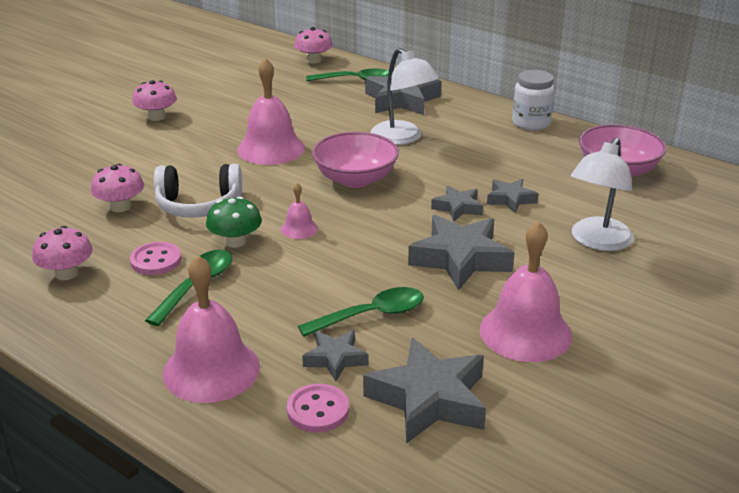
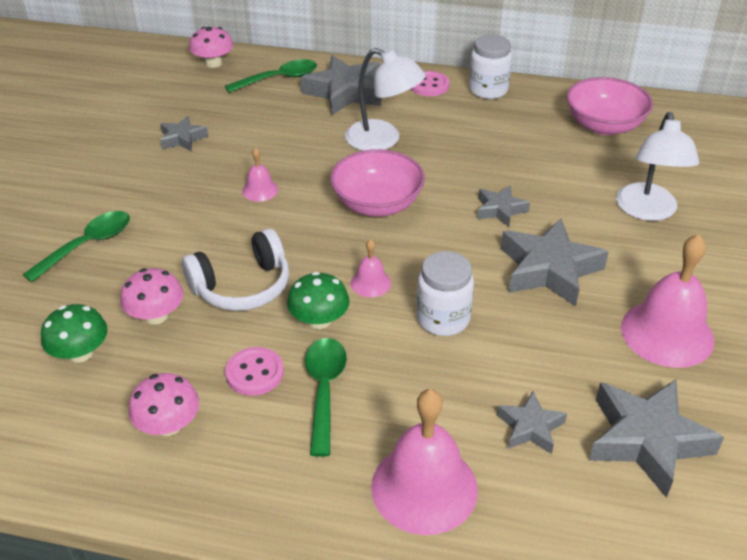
camera: 25 degrees left, 10 degrees up
pink mushroom [132,80,177,121] -> none
pink bell [237,58,305,165] -> pink bell [242,147,279,202], size x0.48
pink button [287,384,349,432] -> pink button moved to [411,71,449,96]
green spoon [298,287,424,337] -> green spoon moved to [23,211,130,282]
grey star [487,179,539,213] -> grey star moved to [160,116,208,151]
none -> green mushroom [41,304,108,363]
none -> white jar [417,251,474,336]

